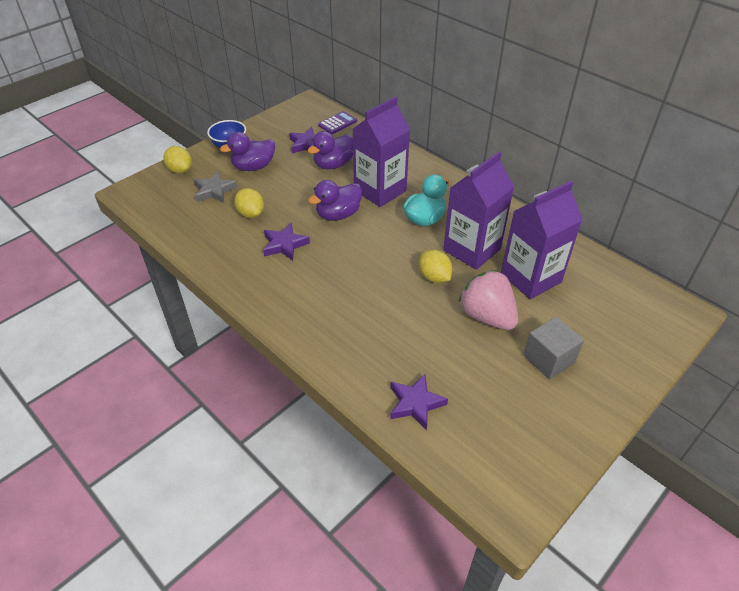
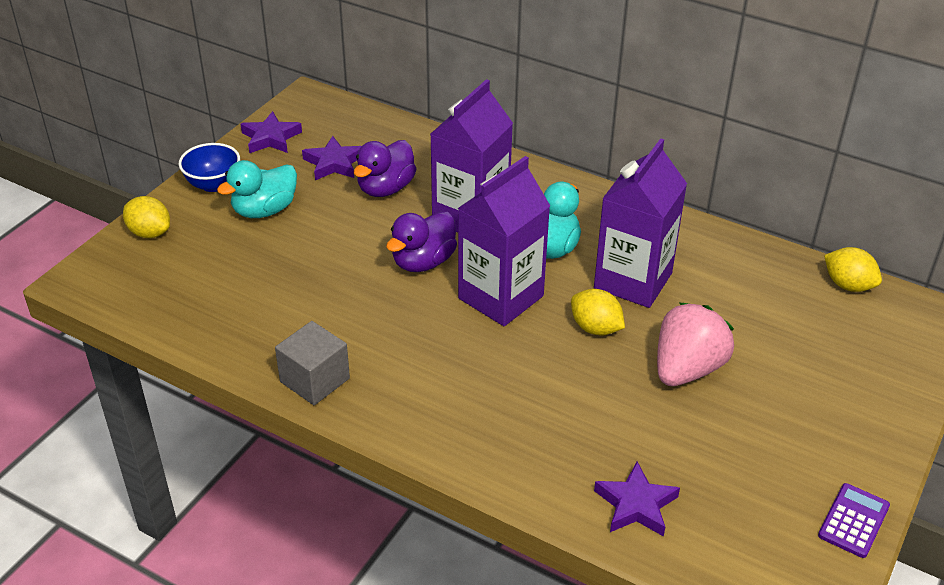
camera: 15 degrees left, 5 degrees down
grey star [194,171,238,203] -> none
purple duck [220,132,275,171] -> turquoise duck [217,160,297,218]
yellow lemon [234,188,264,218] -> yellow lemon moved to [824,247,882,292]
purple star [263,223,310,261] -> purple star moved to [241,111,302,153]
purple calculator [318,111,357,134] -> purple calculator moved to [818,483,890,558]
pink strawberry [458,270,518,330] -> pink strawberry turned 90 degrees clockwise [657,302,734,386]
purple carton [501,181,583,299] -> purple carton moved to [458,156,550,326]
grey cube [523,317,584,380] -> grey cube moved to [275,321,350,405]

